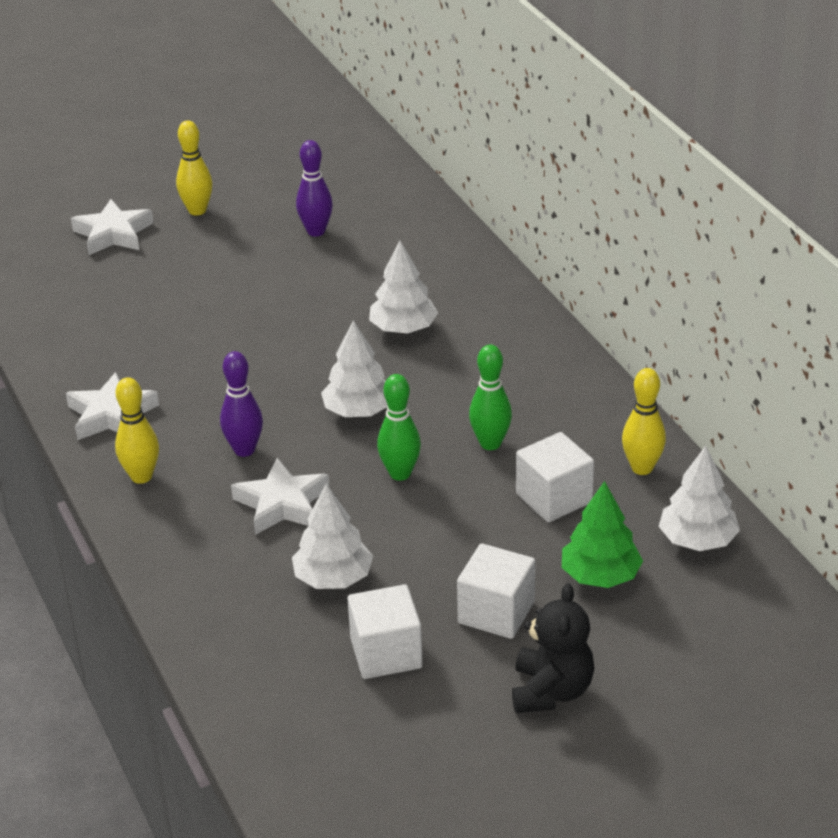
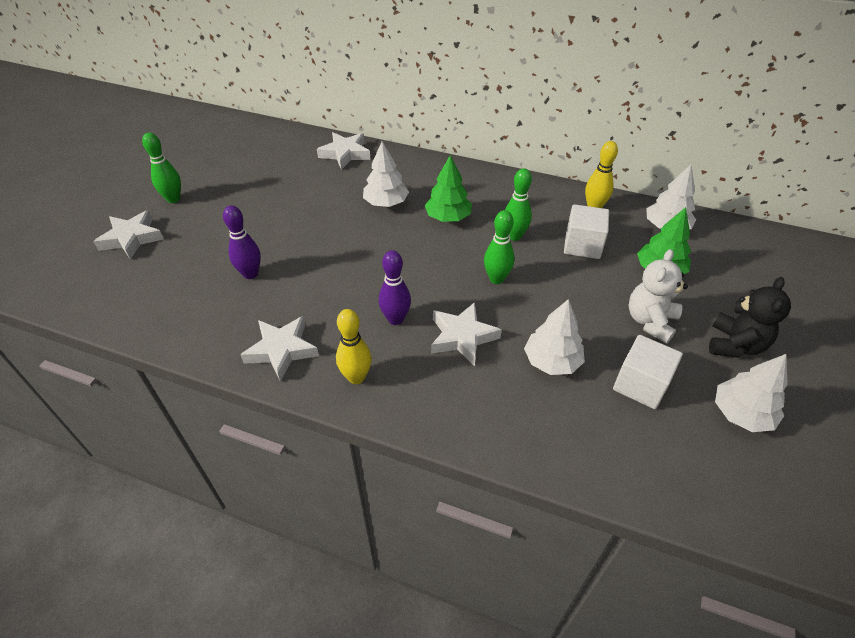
camera: 45 degrees left, 10 degrees up
yellow bowling pin [176,120,212,216] -> green bowling pin [142,133,181,203]
purple bowling pin [296,140,333,236] -> purple bowling pin moved to [223,205,261,279]
white tree [321,320,387,417] -> white tree moved to [715,354,788,432]
white cube [457,543,535,639] -> white teddy bear [629,249,688,344]
black teddy bear [512,583,594,713] -> black teddy bear turned 60 degrees clockwise [709,277,791,358]
none -> white star [317,132,371,170]
none -> green tree [425,155,472,222]

